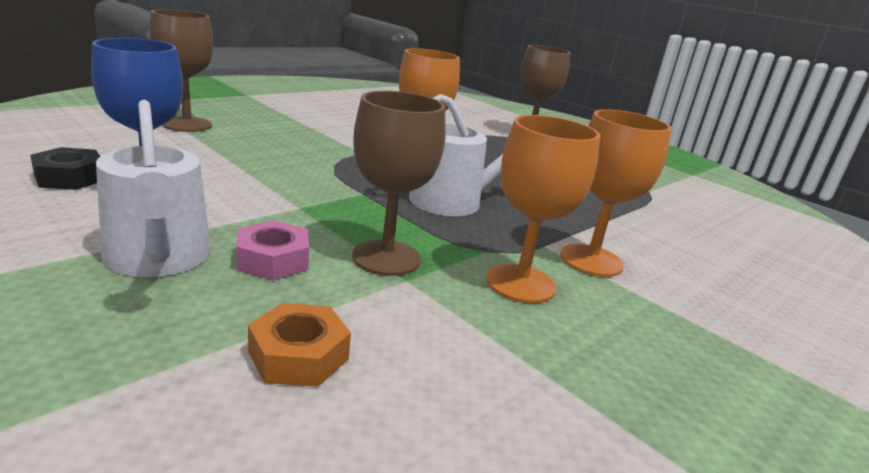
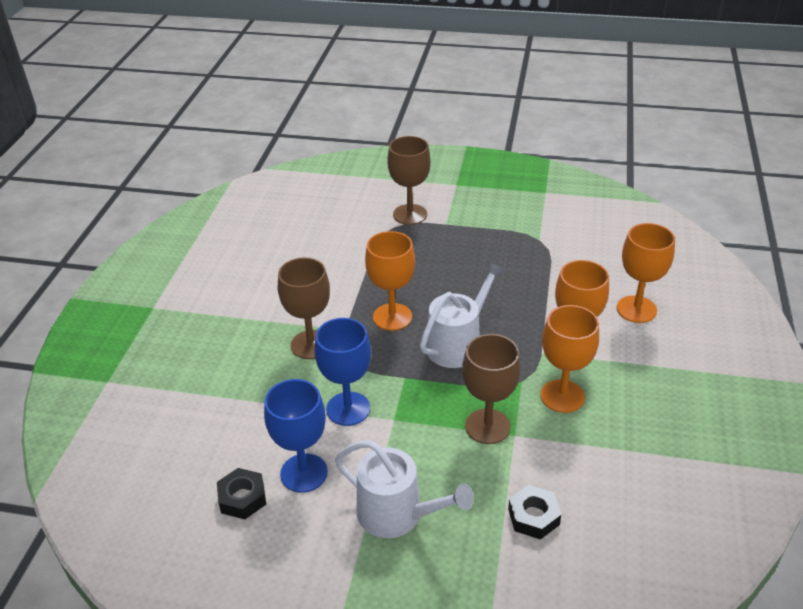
camera: 30 degrees left, 15 degrees up
brown goblet [149,9,213,132] -> brown goblet moved to [278,258,330,359]
pink nut [236,220,309,280] -> none
orange nut [248,303,351,387] -> black nut [508,485,561,540]
none -> blue goblet [314,318,371,426]
none -> orange goblet [617,223,675,323]

